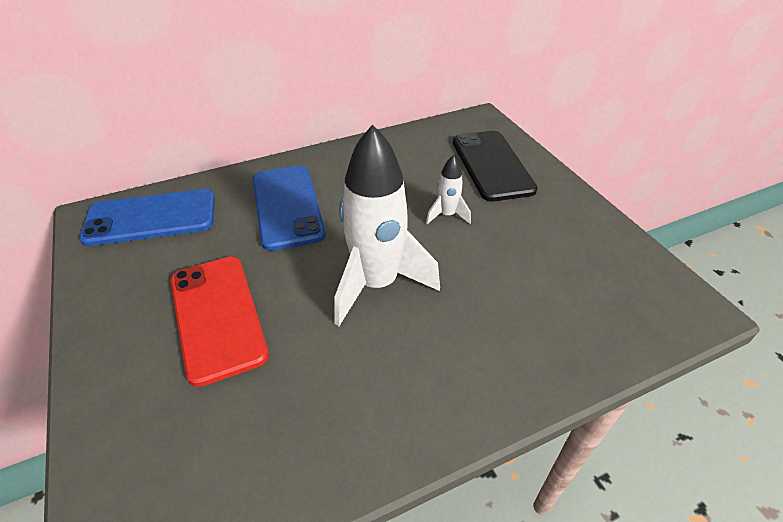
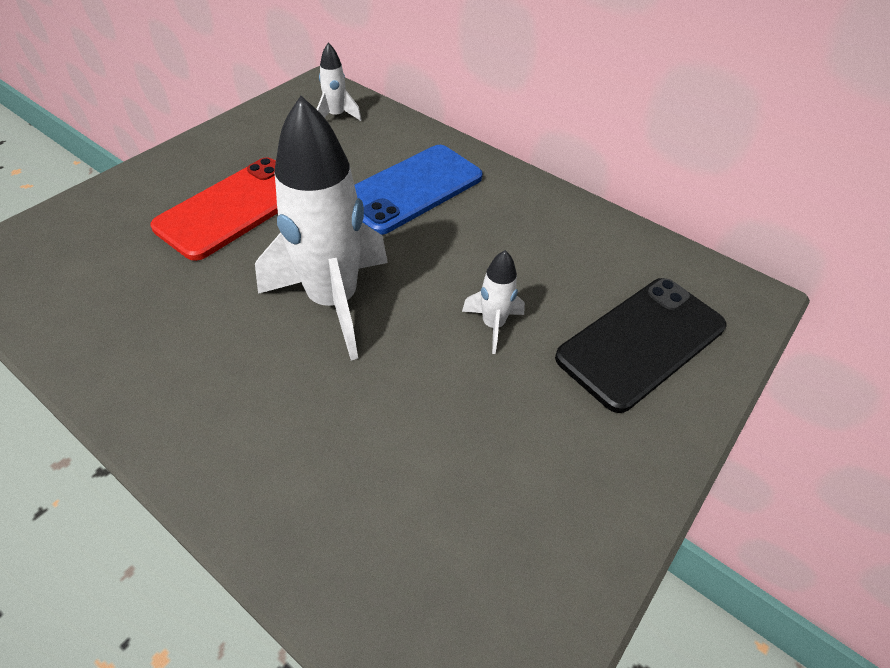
camera: 60 degrees right, 5 degrees up
blue phone [79,189,215,246] -> white rocket [317,43,362,121]

